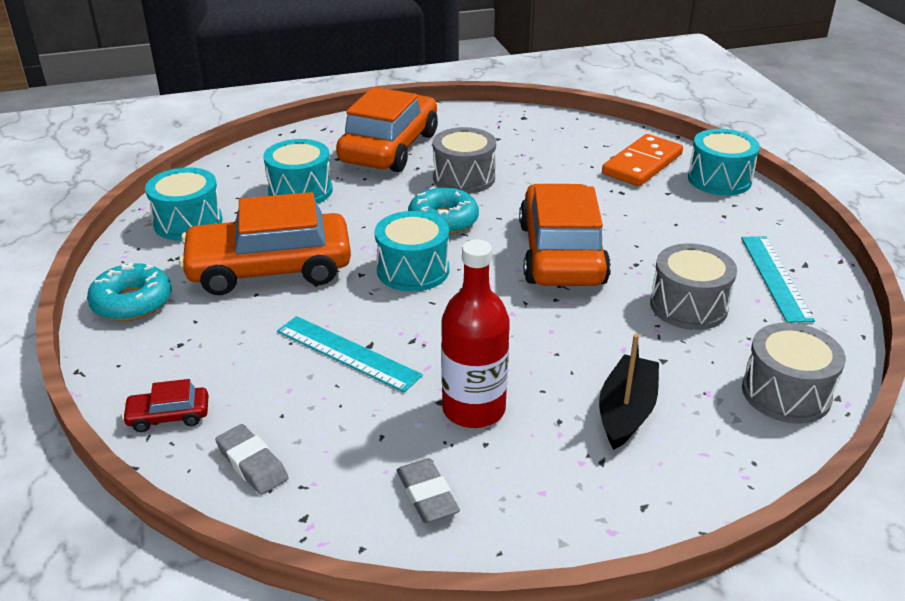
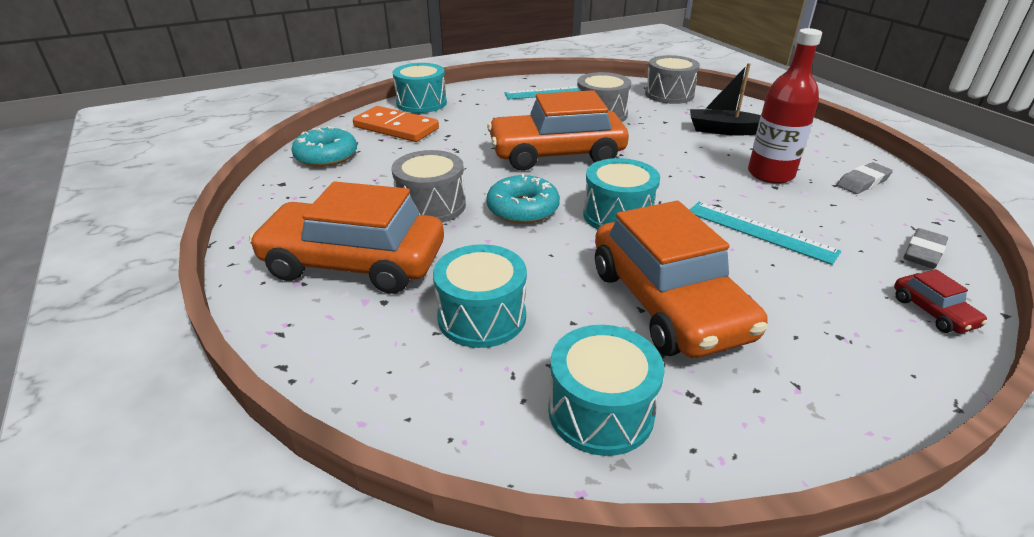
camera: 100 degrees left, 0 degrees up
turquoise donut [87,262,171,321] -> turquoise donut moved to [291,126,357,167]
turquoise ruler [277,316,423,392] -> turquoise ruler turned 75 degrees counterclockwise [690,202,841,265]

